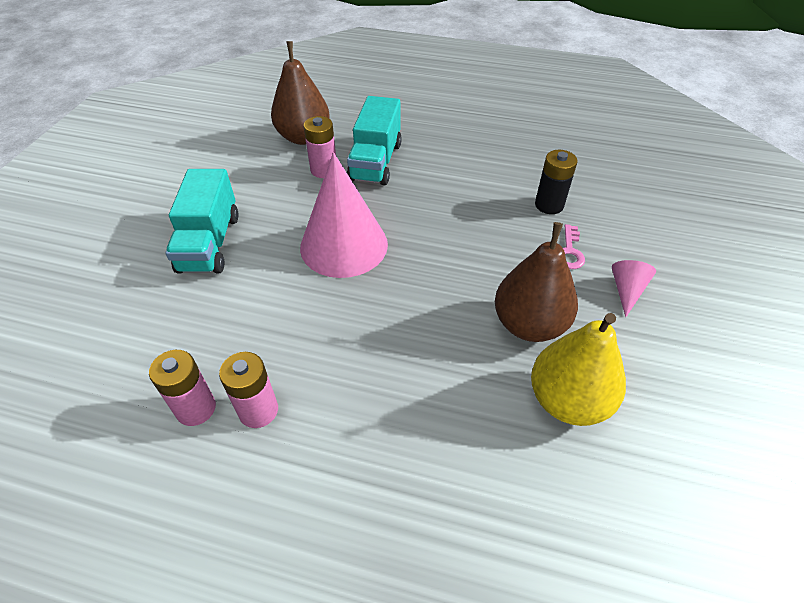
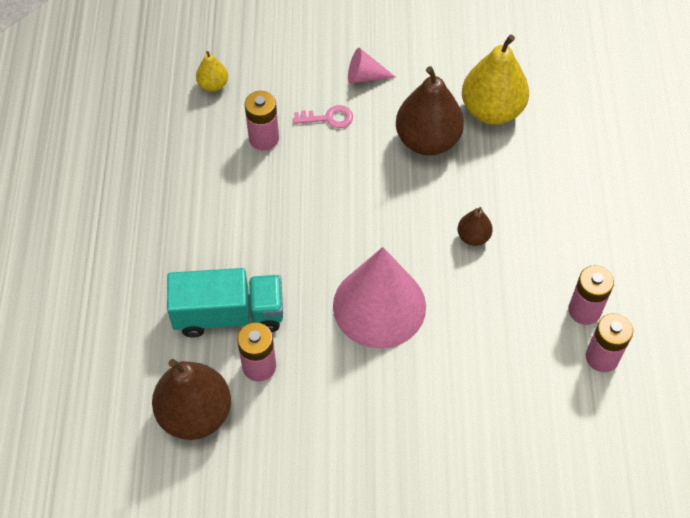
camera: 105 degrees left, 10 degrees up
turquoise truck [165,169,239,274] -> none
black battery [535,150,578,214] -> pink battery [245,91,279,151]
none -> yellow pear [196,51,228,92]
none -> brown pear [458,207,493,246]

